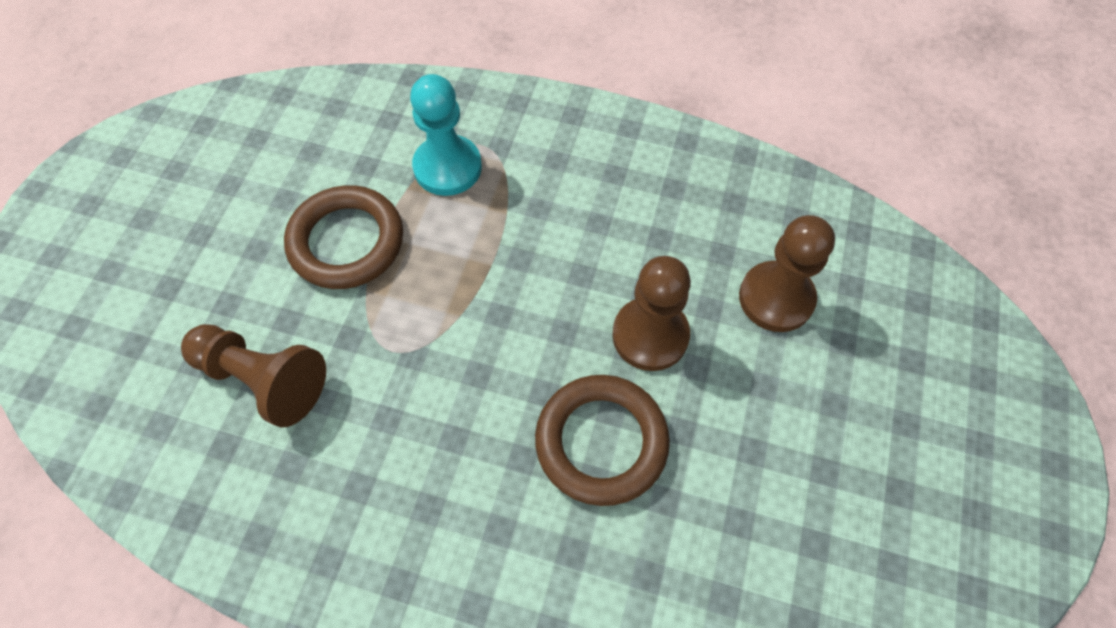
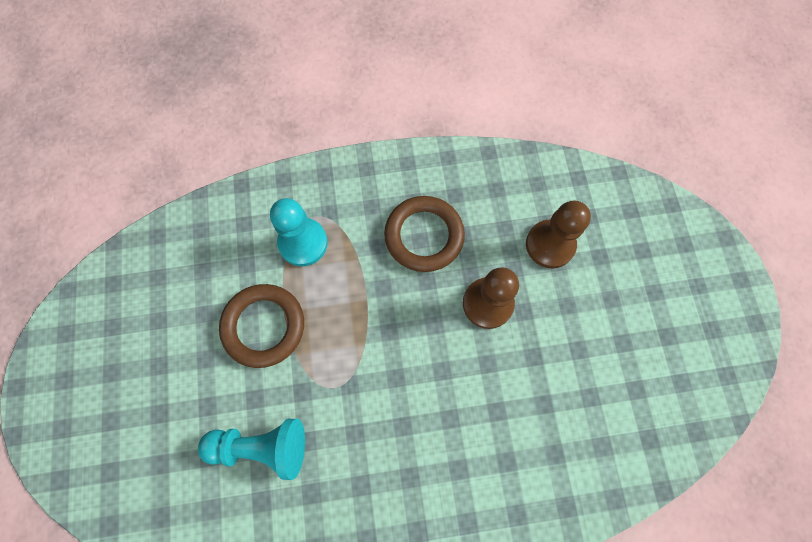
camera: 25 degrees left, 10 degrees up
brown pawn [181,324,326,427] -> turquoise pawn [198,419,305,480]
brown ring [535,375,670,506] -> brown ring moved to [384,196,465,272]

